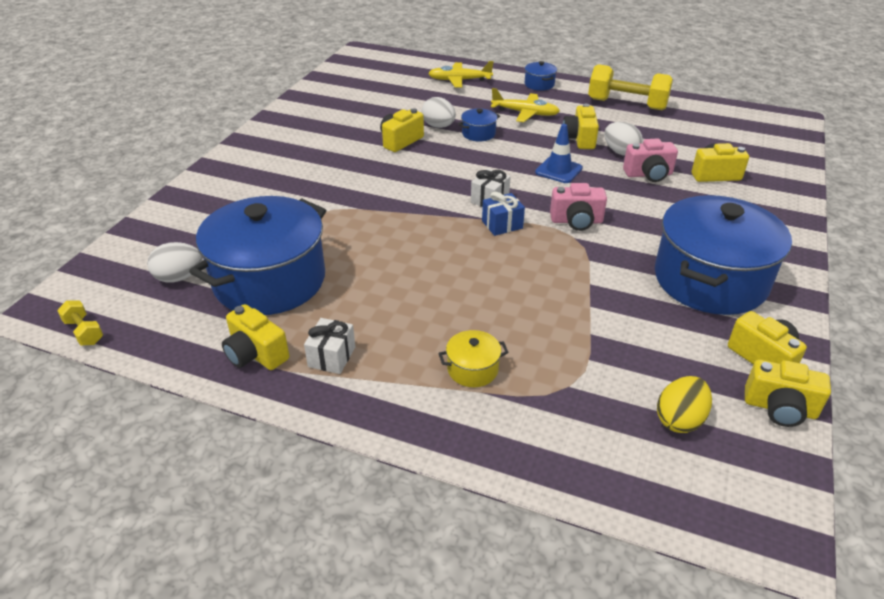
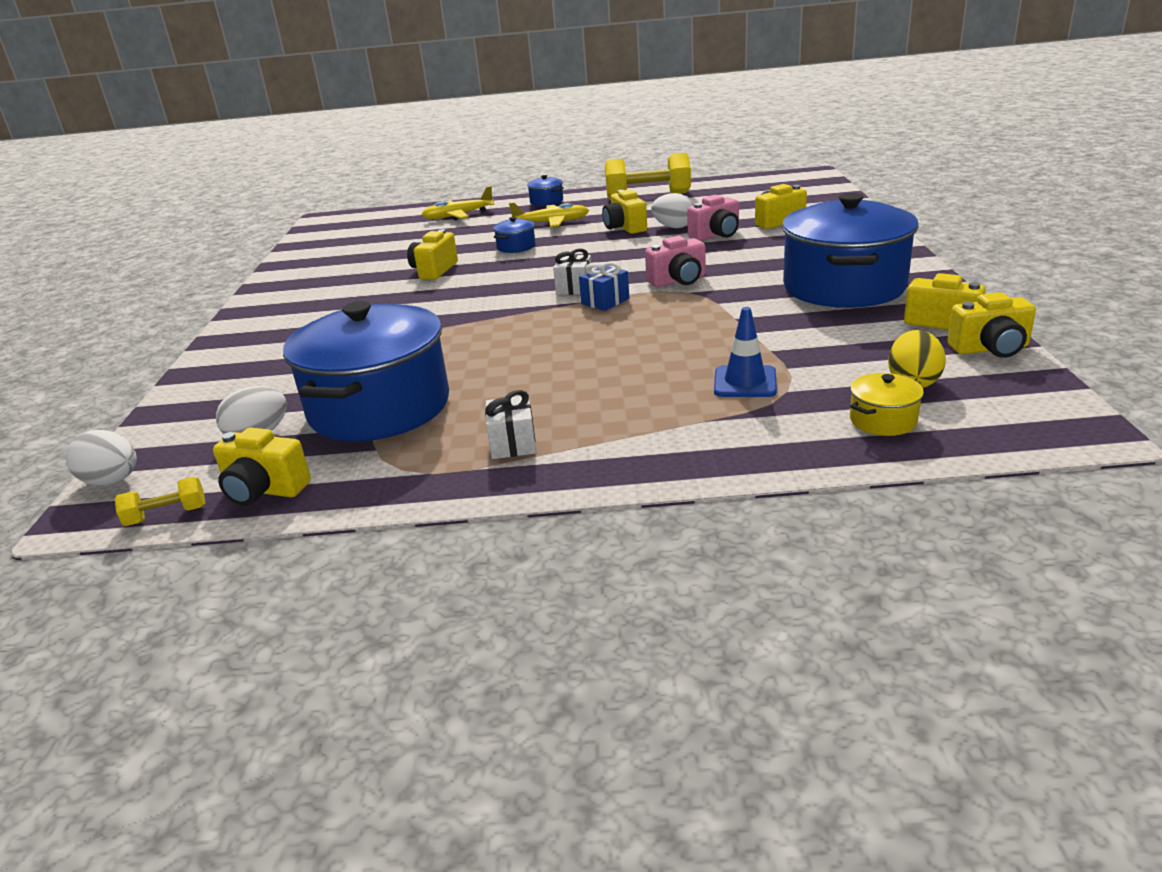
camera: 20 degrees left, 10 degrees down
yellow dumbbell [57,301,103,346] -> yellow dumbbell turned 45 degrees counterclockwise [115,477,206,526]
yellow camera [222,304,289,370] -> yellow camera moved to [213,427,311,506]
white egg [422,97,456,128] -> white egg moved to [66,430,137,486]
yellow pot [438,330,509,387] -> yellow pot moved to [850,373,924,436]
blue traffic cone [535,124,583,183] -> blue traffic cone moved to [714,307,777,397]

